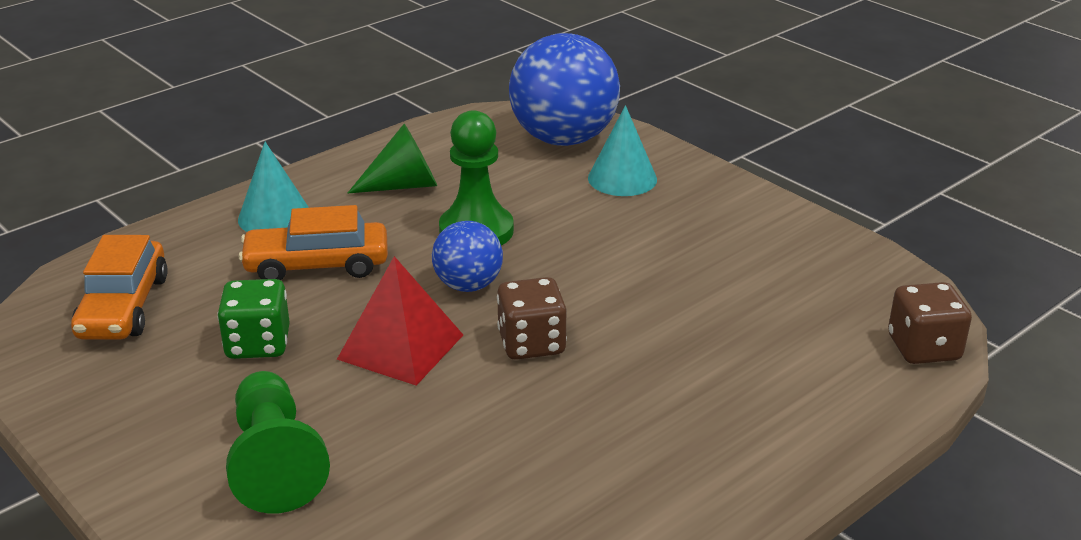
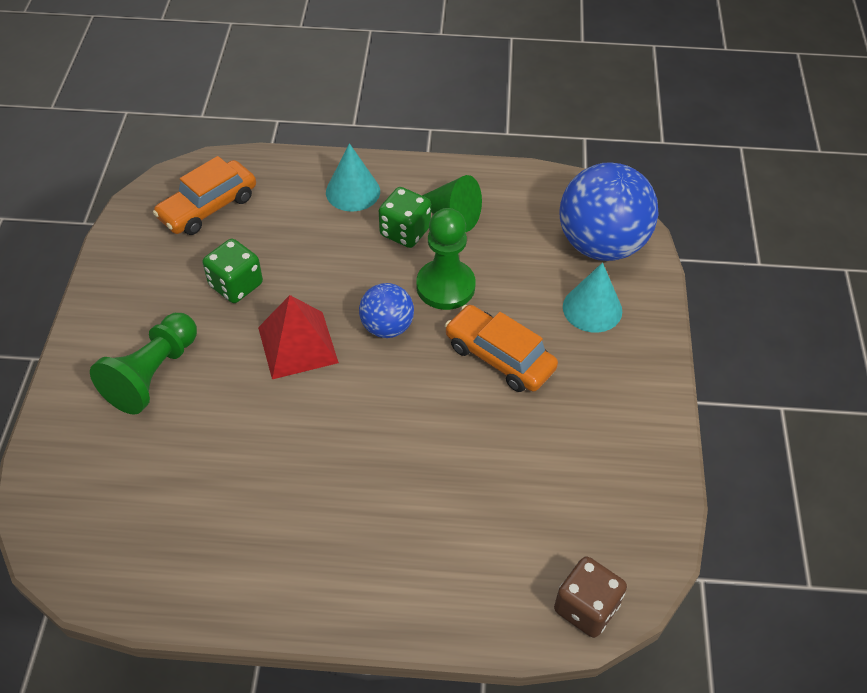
camera: 45 degrees right, 20 degrees up
orange car [239,205,388,280] -> orange car moved to [445,305,558,392]
brown dice [497,277,567,360] -> none
none -> green dice [379,187,431,248]

